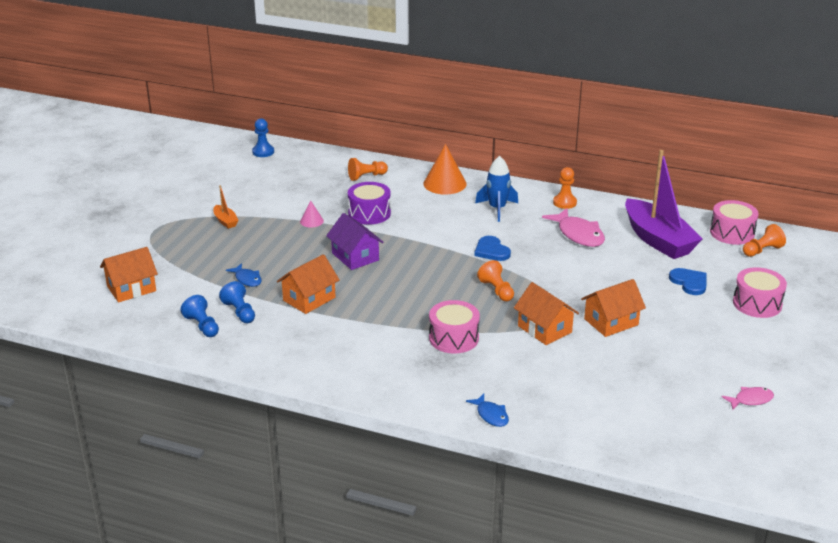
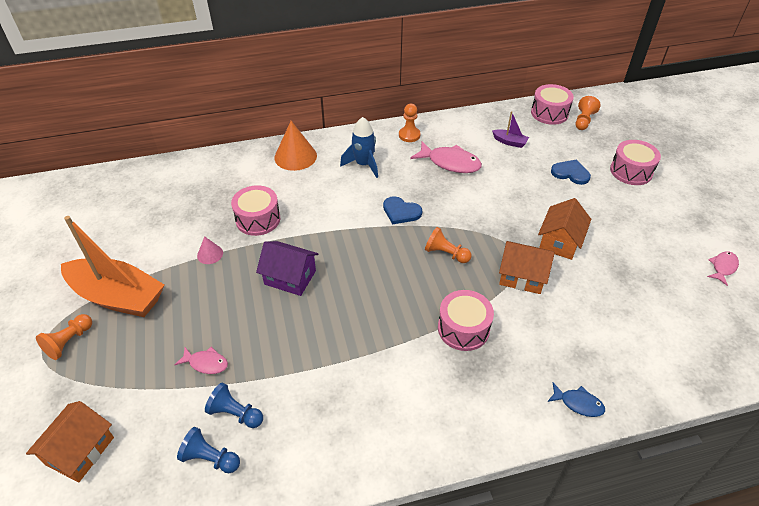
camera: 35 degrees left, 15 degrees up
orange boat [214,185,238,229] -> orange boat [61,216,164,317], size x2.39
blue fish [226,263,262,287] -> pink fish [174,347,228,374]
blue pawn [252,118,274,157] -> none
orange house [277,254,340,314] -> none
orange pawn [348,158,388,181] -> orange pawn moved to [36,314,92,360]
purple drum [348,182,391,225] -> pink drum [231,185,280,236]
purple boat [625,150,703,259] -> purple boat [492,111,529,148], size x0.42

